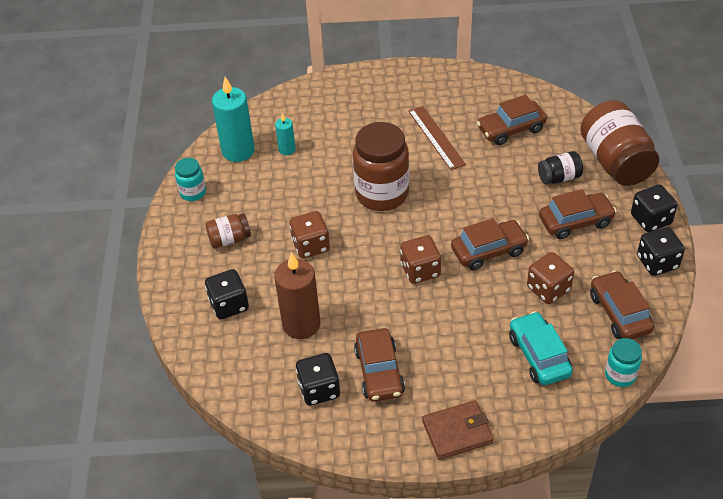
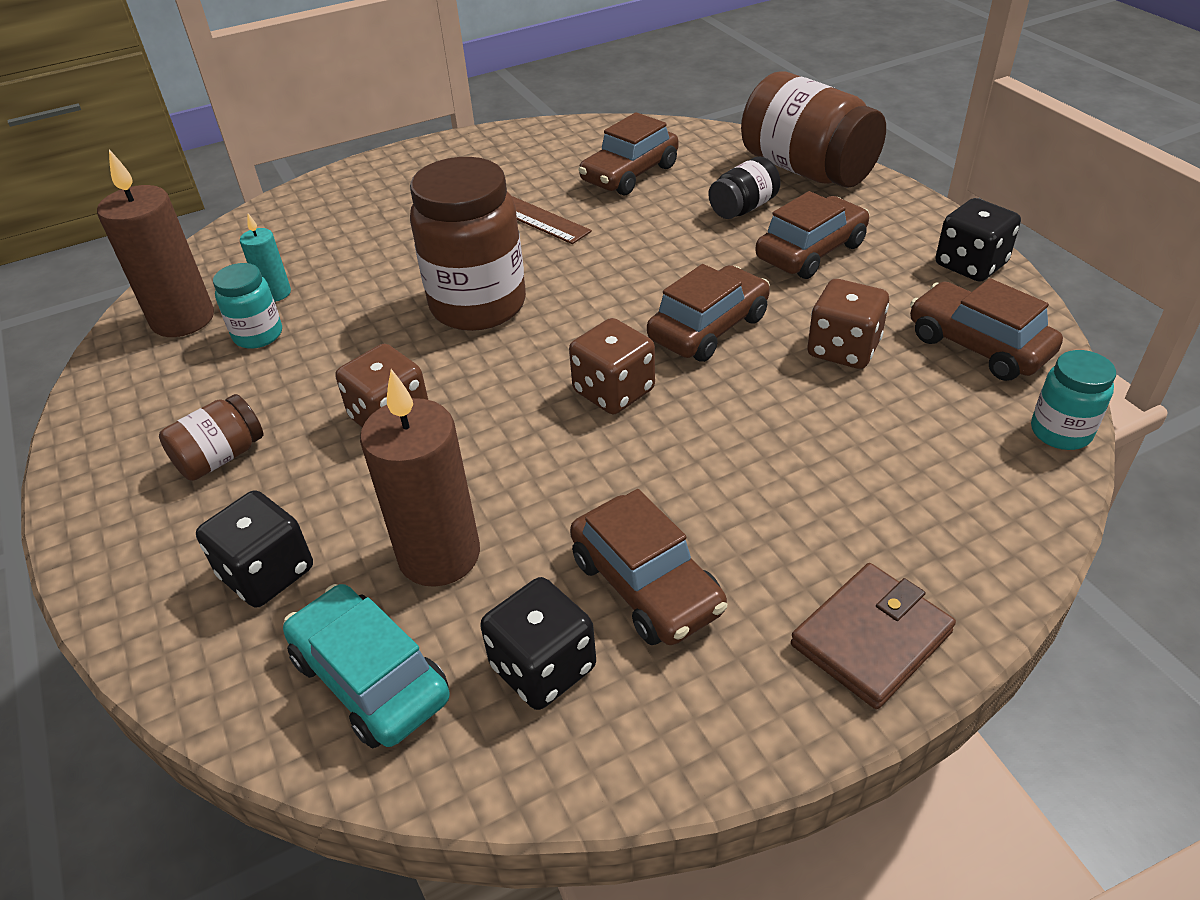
camera: 25 degrees left, 5 degrees down
turquoise jar [175,158,206,201] -> turquoise jar moved to [213,263,282,349]
turquoise candle [212,77,255,162] -> brown candle [97,149,214,337]
turquoise car [509,311,573,385] -> turquoise car moved to [283,584,450,748]
black dice [631,184,678,232] -> none

